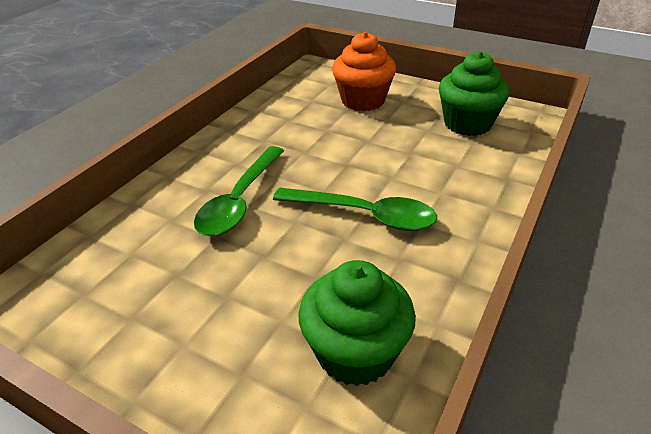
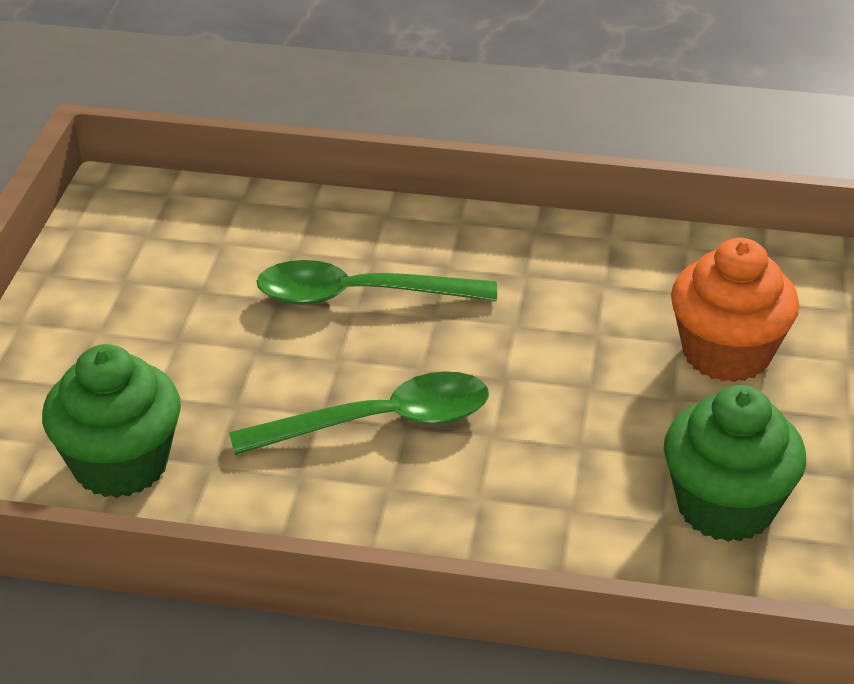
camera: 70 degrees right, 0 degrees up
green spoon [273,188,437,231] -> green spoon turned 105 degrees counterclockwise [229,371,489,455]

